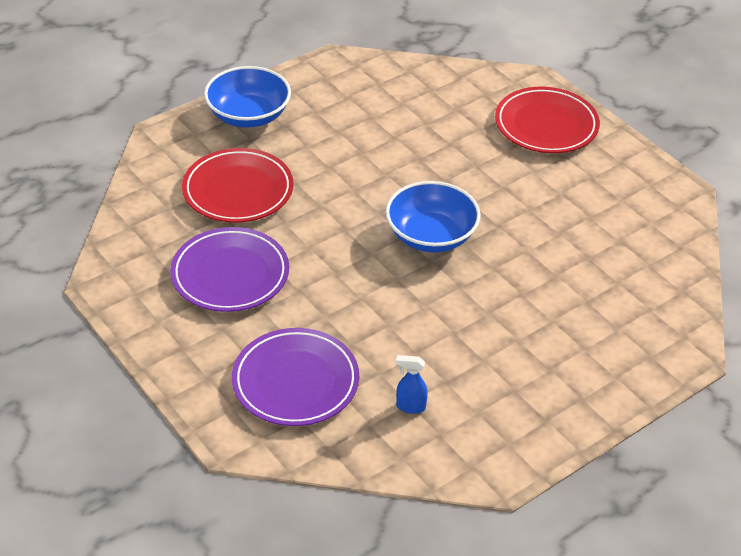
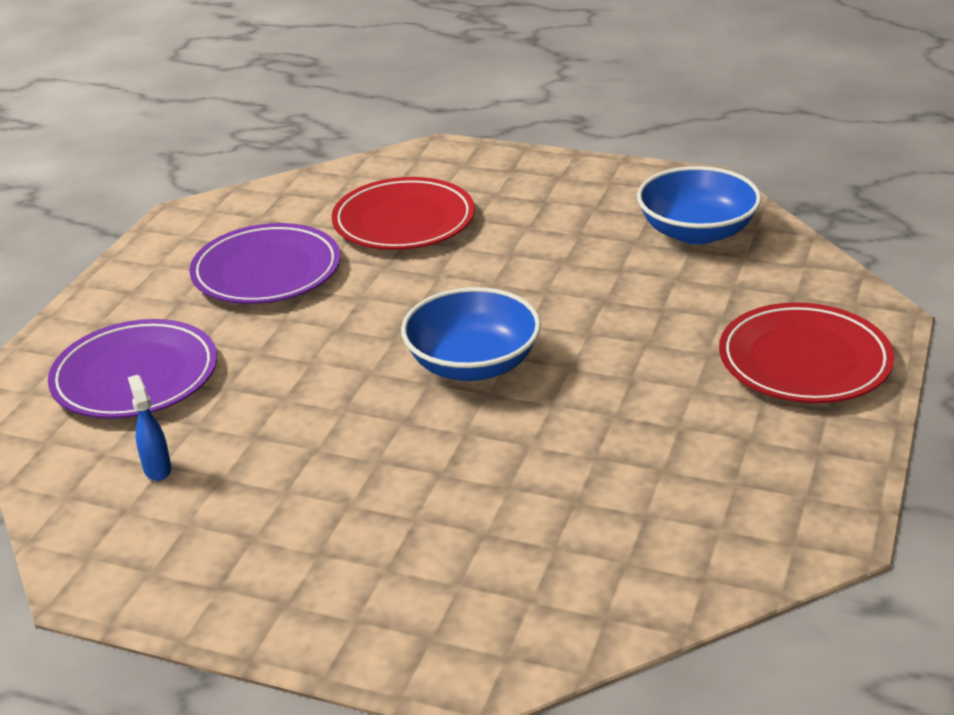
camera: 60 degrees right, 10 degrees down
blue bowl [204,66,291,128] -> blue bowl moved to [637,166,761,245]

